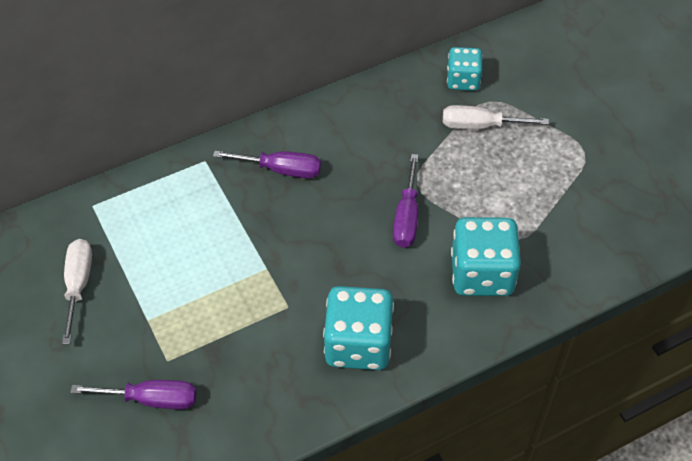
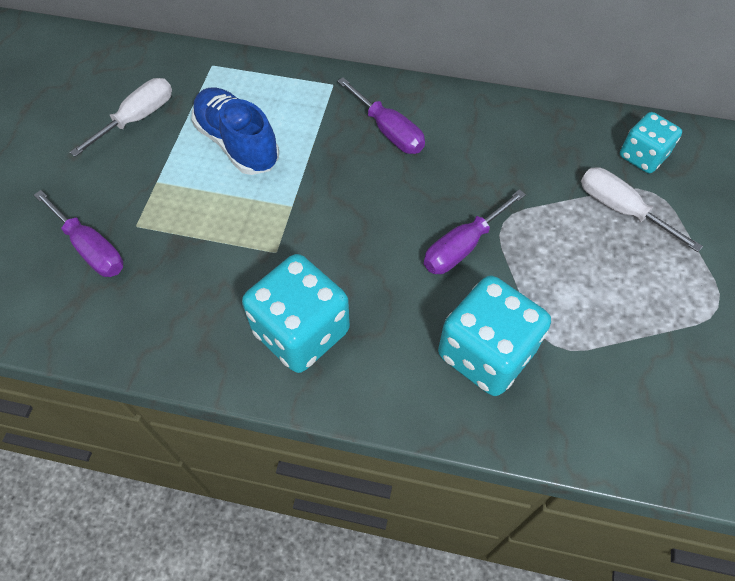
camera: 40 degrees right, 5 degrees up
none -> blue shoe [191,87,279,175]

